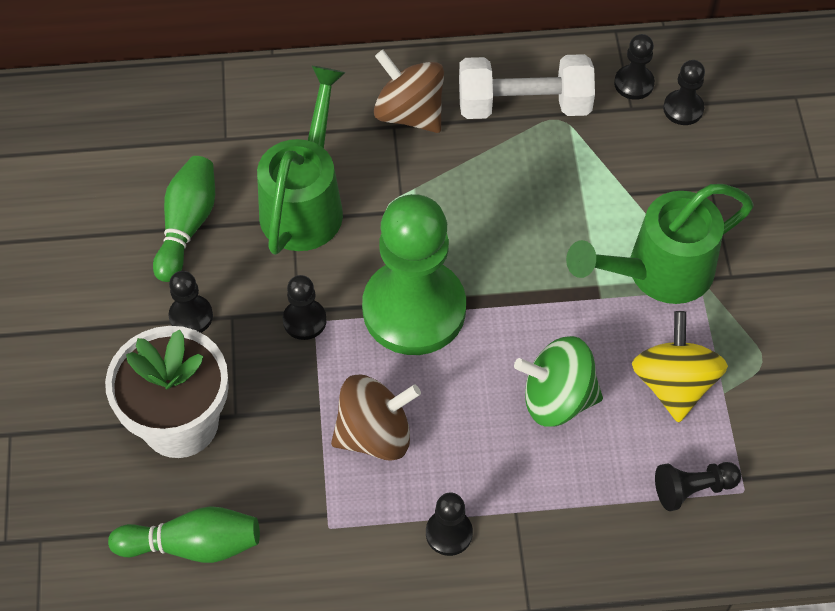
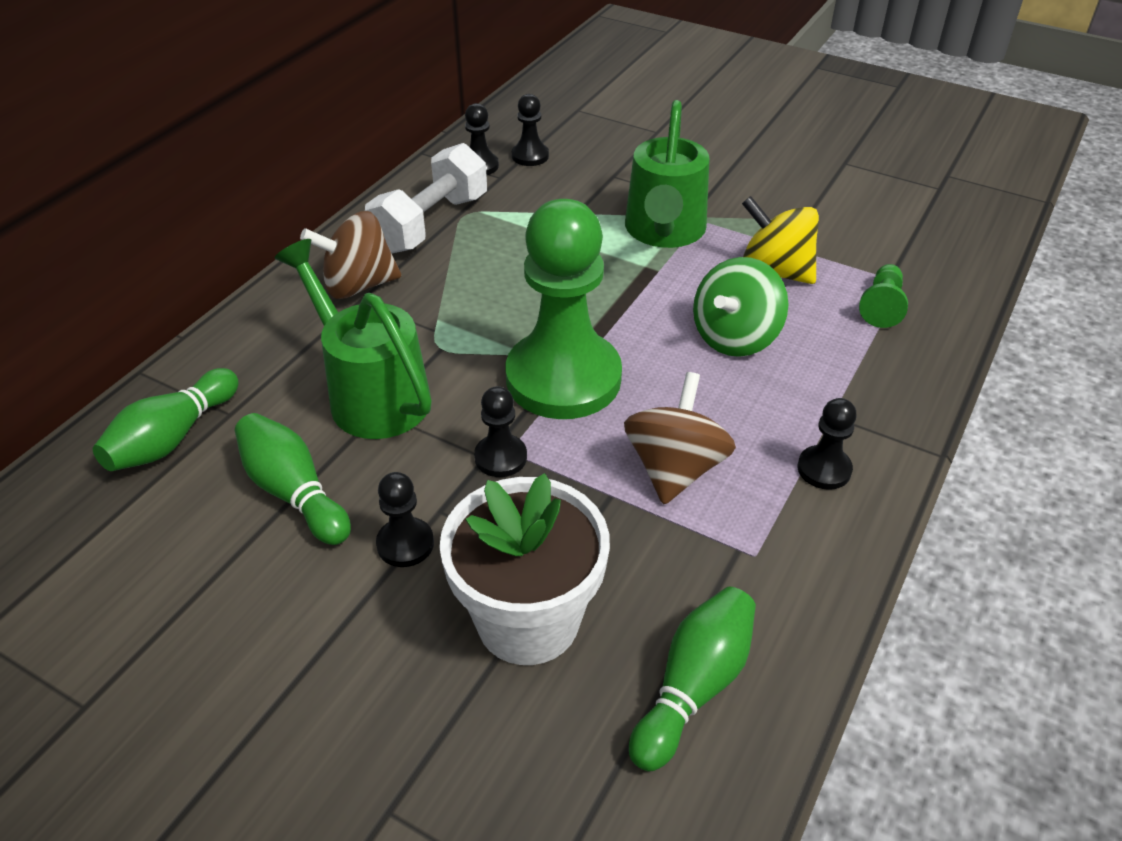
camera: 55 degrees left, 15 degrees down
black pawn [655,462,741,511] -> green pawn [859,264,908,328]
none -> green bowling pin [93,368,239,471]

